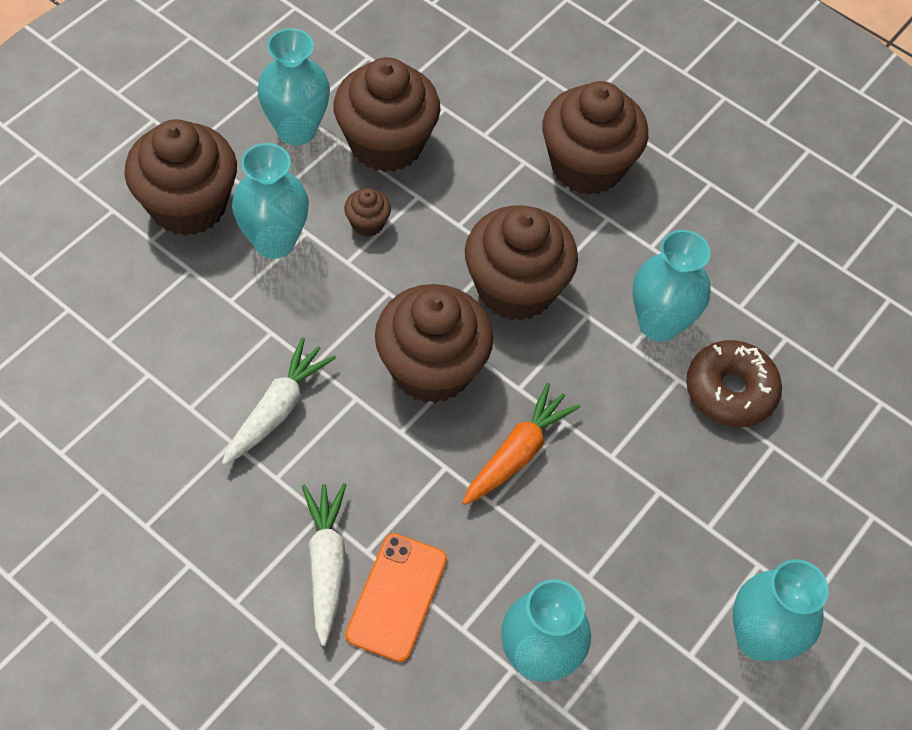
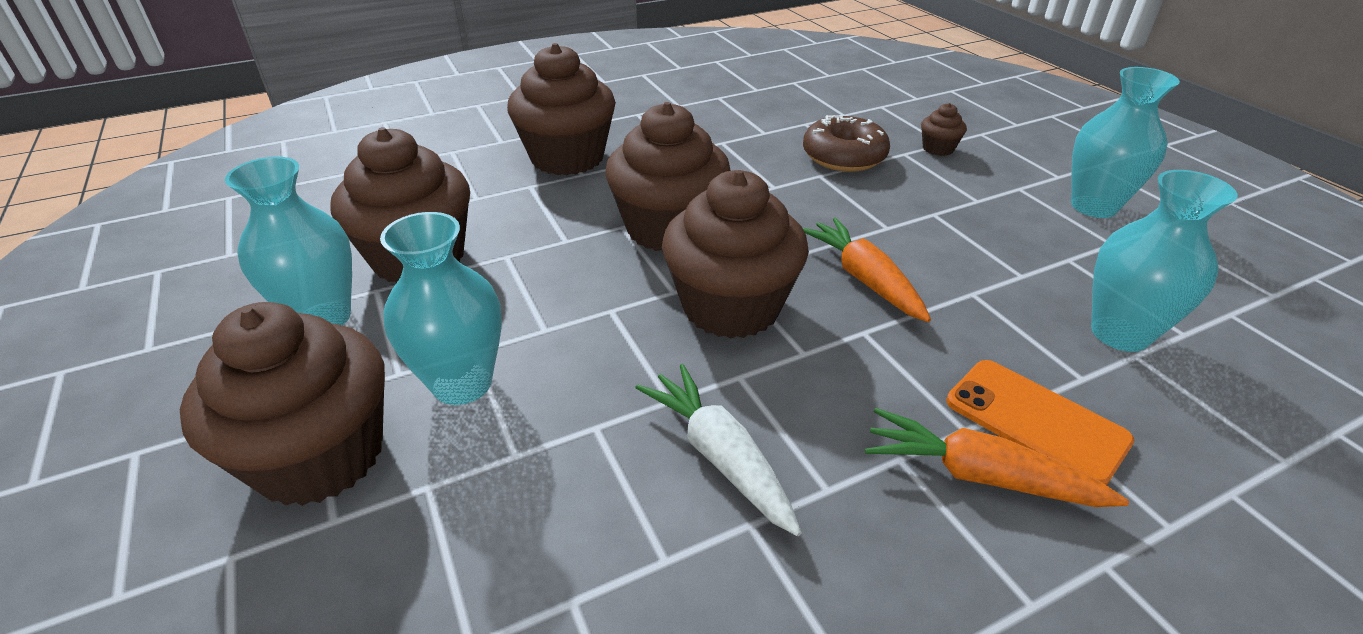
camera: 60 degrees left, 20 degrees down
white carrot [302,483,346,646] -> orange carrot [865,408,1129,507]
brown cupcake [344,188,391,237] -> brown cupcake moved to [921,103,967,156]
turquoise vase [633,230,711,342] -> none

